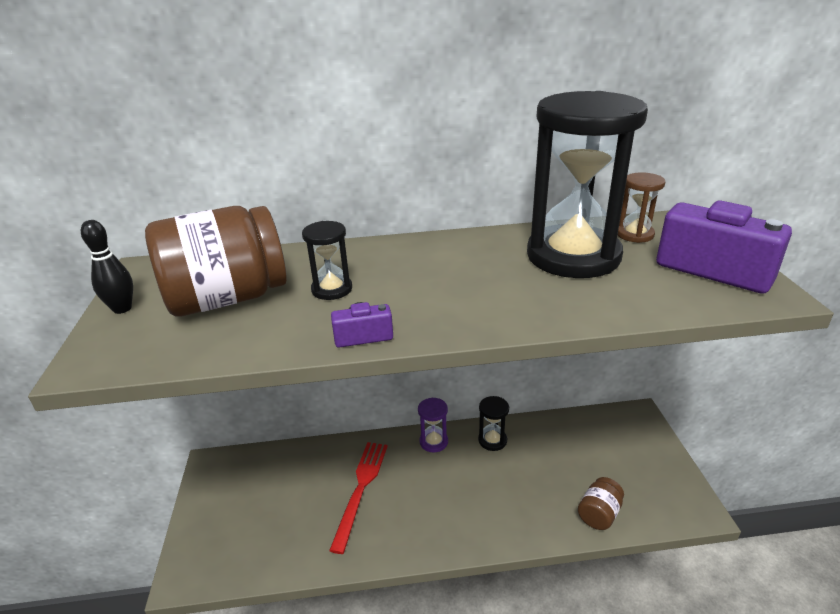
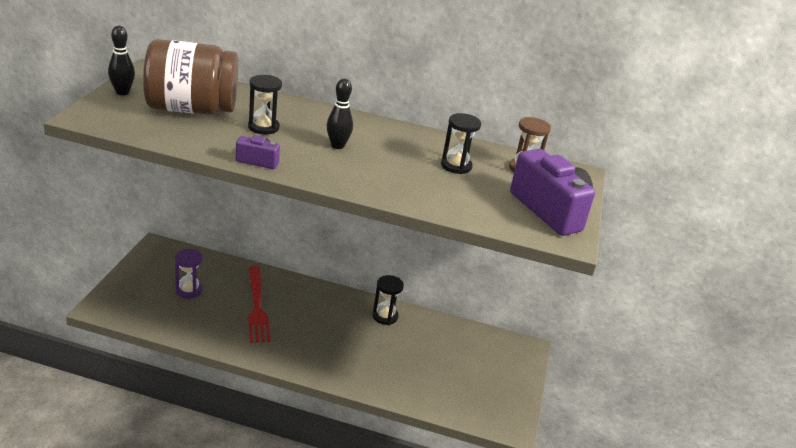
camera: 15 degrees right, 0 degrees up
red fork [329,442,388,554] -> red fork turned 135 degrees clockwise [248,266,271,343]
purple hourglass [418,398,448,452] -> purple hourglass moved to [175,249,203,299]
black hourglass [527,91,648,278] -> black hourglass [441,113,481,174], size x0.42
brown jar [578,477,624,530] -> none
none -> black bowling pin [327,78,353,149]

